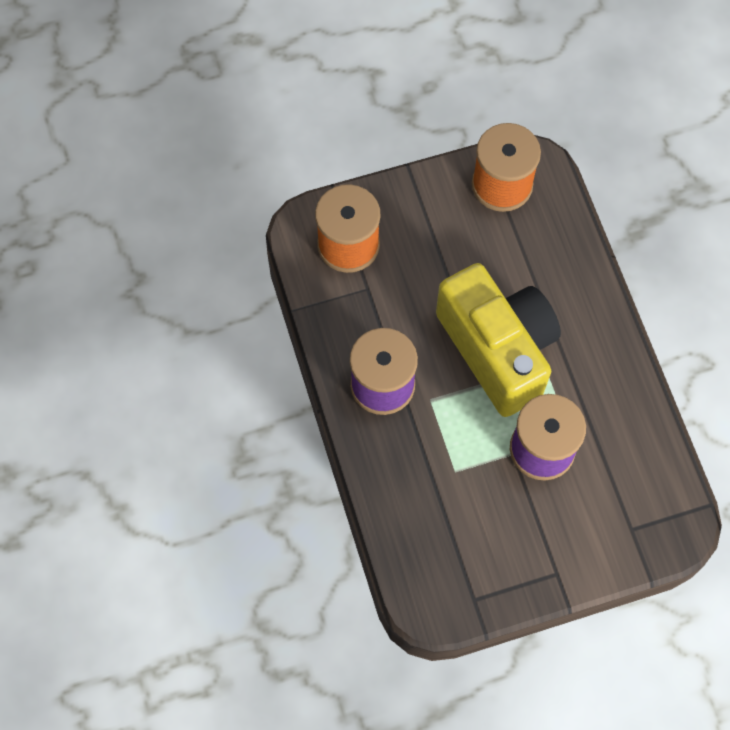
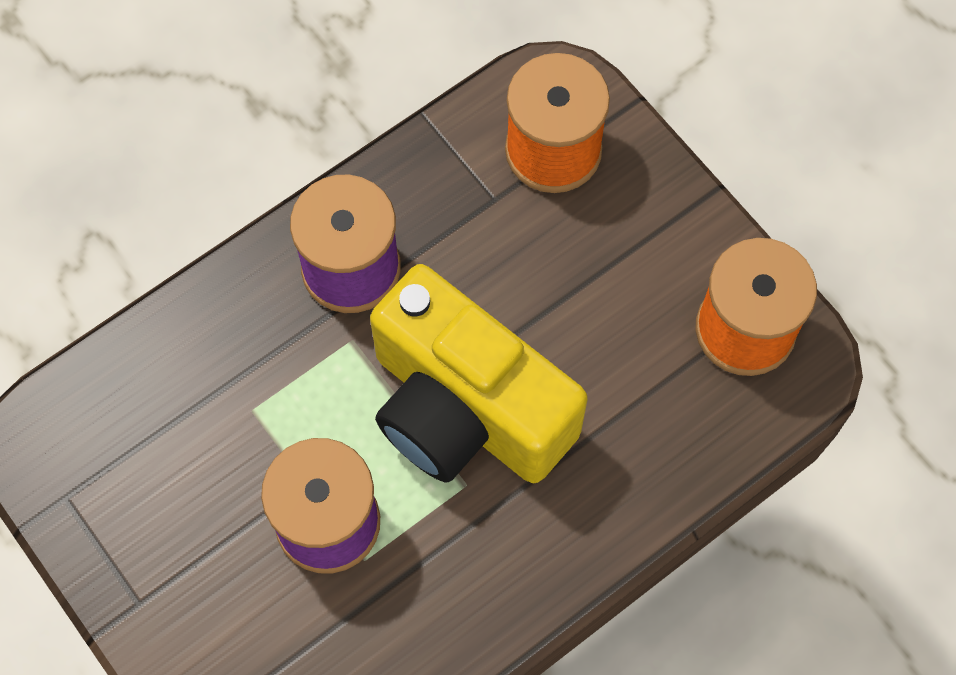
camera: 70 degrees right, 0 degrees up
yellow camera [436,263,561,417] -> yellow camera turned 90 degrees clockwise [370,264,588,483]

